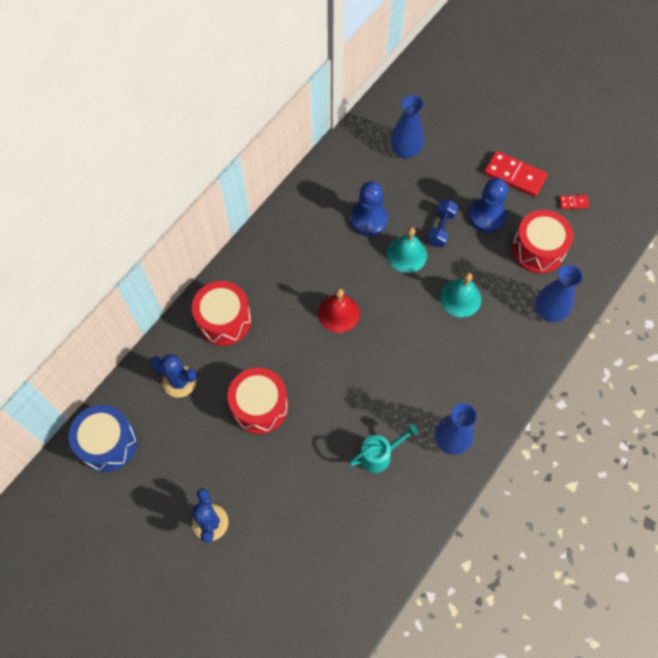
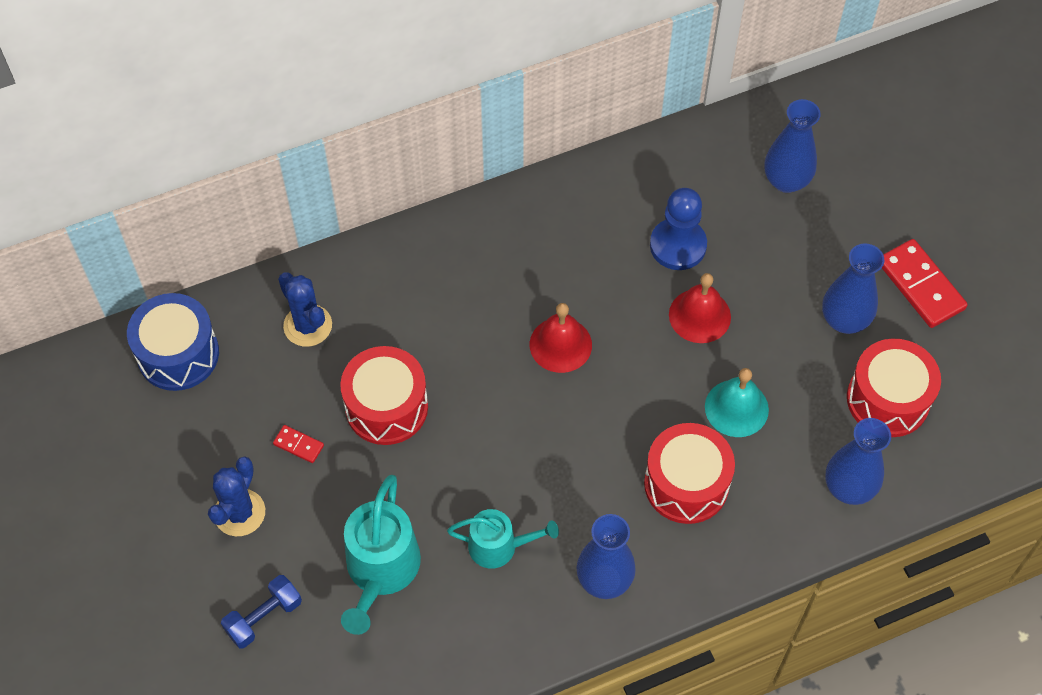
camera: 30 degrees right, 5 degrees down
red drum [192,281,251,346] -> red drum moved to [644,423,735,524]
turquoise bell [387,227,427,273] -> red bell [669,273,731,343]
blue dumbbell [427,200,458,247] -> blue dumbbell moved to [221,575,302,648]
blue pawn [469,178,508,233] -> blue vase [822,243,884,334]
red domino [559,195,589,209] -> red domino moved to [273,425,324,463]
none -> turquoise watering can [341,475,421,635]

